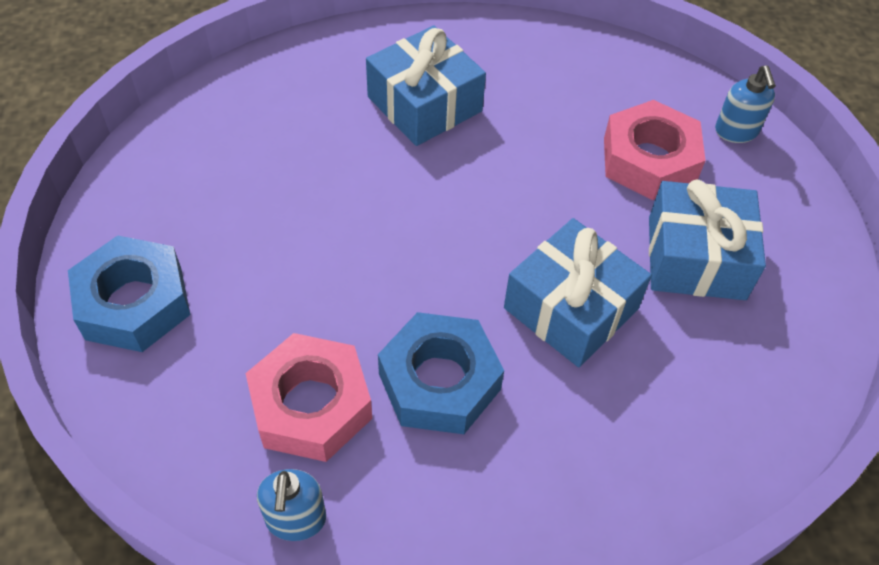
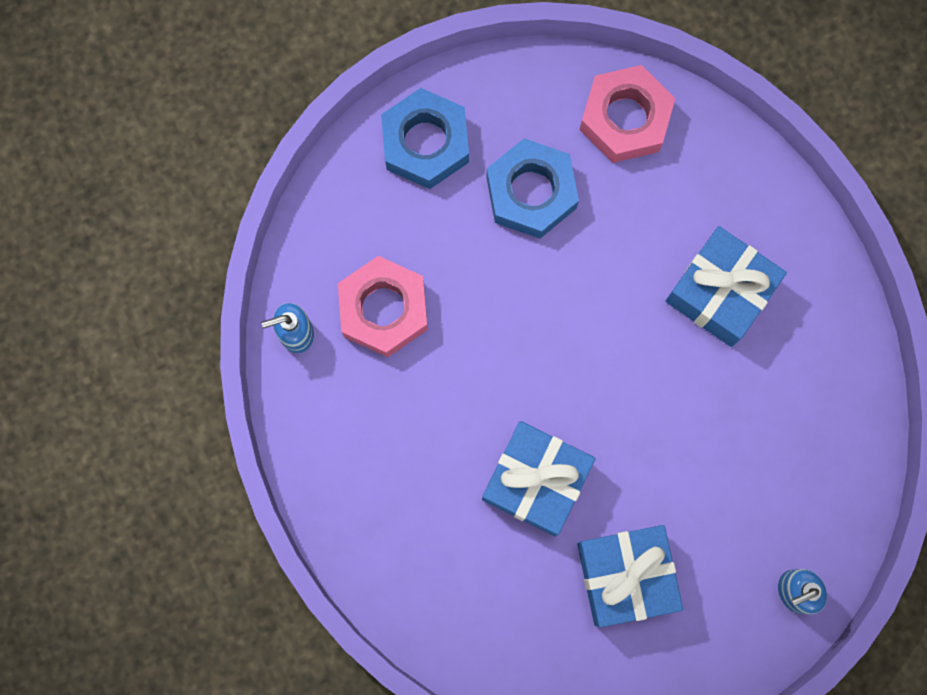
camera: 75 degrees right, 25 degrees up
blue nut [378,312,504,434] -> blue nut moved to [486,138,579,239]
pink nut [604,100,706,200] -> pink nut moved to [580,65,676,163]

